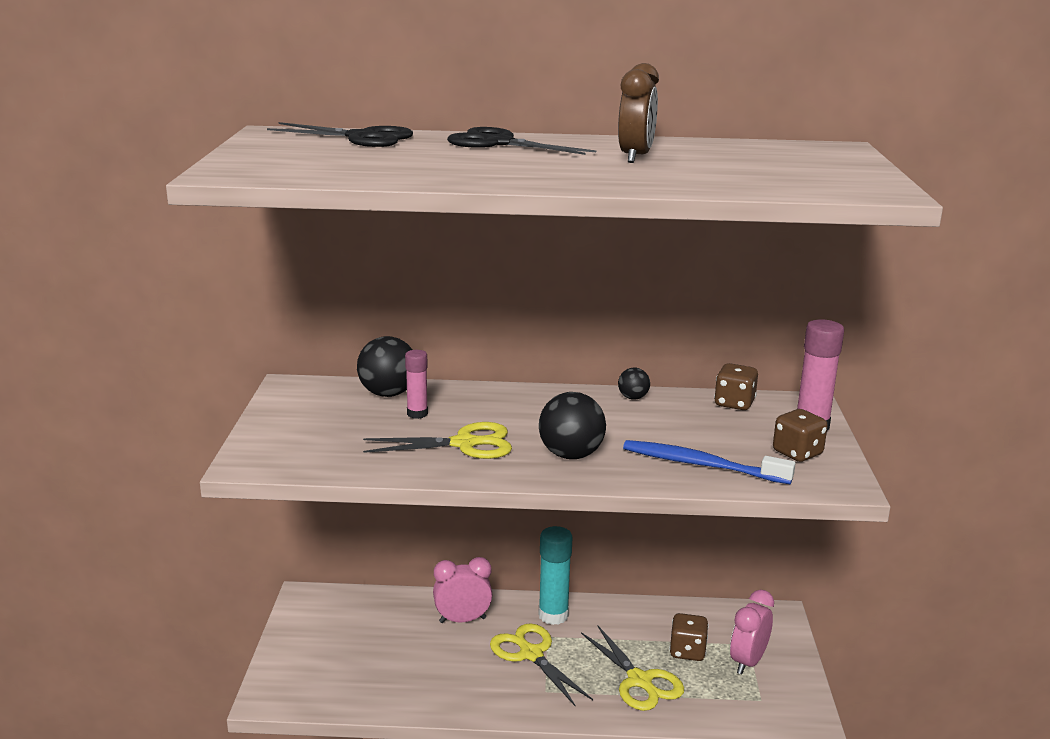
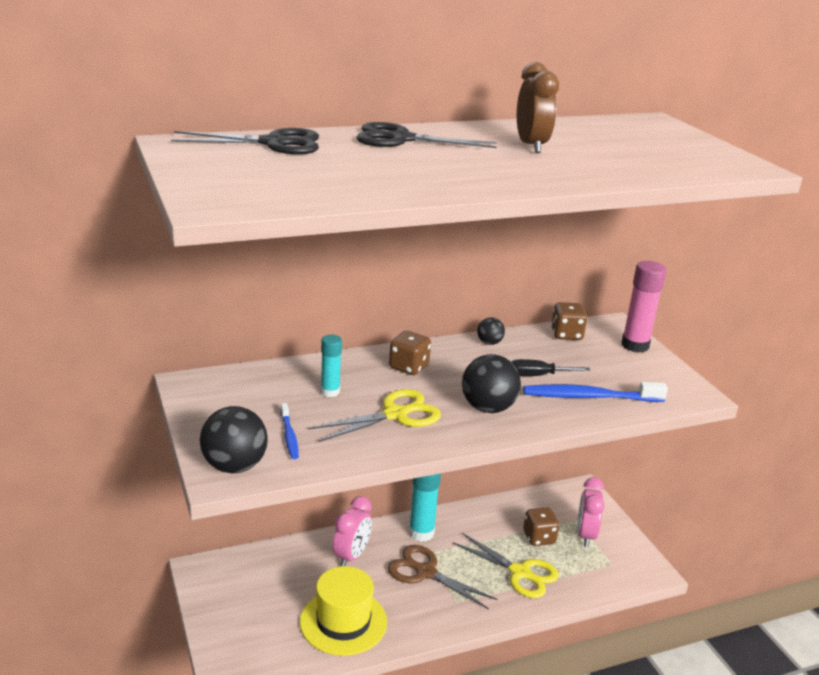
camera: 25 degrees left, 5 degrees up
black ball [357,336,413,397] -> black ball moved to [200,406,268,473]
pink glue stick [405,350,428,419] -> turquoise glue stick [321,334,342,397]
pink clock [433,557,493,623] -> pink clock turned 150 degrees clockwise [333,496,372,566]
yellow scissors [490,623,593,707] -> brown scissors [388,545,497,609]
brown dice [773,409,828,462] -> brown dice moved to [389,331,431,375]
none -> blue toothbrush [281,403,299,459]
none -> yellow hat [300,566,387,656]
none -> black screwdriver [511,359,590,376]

